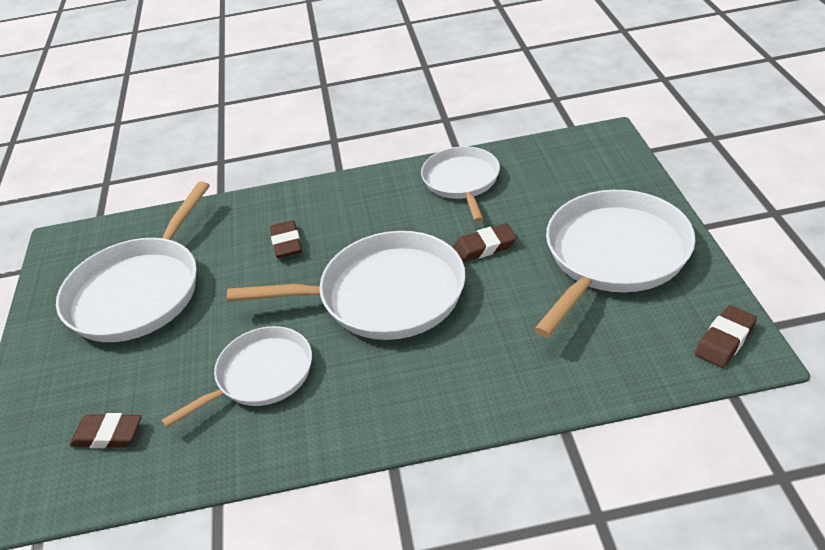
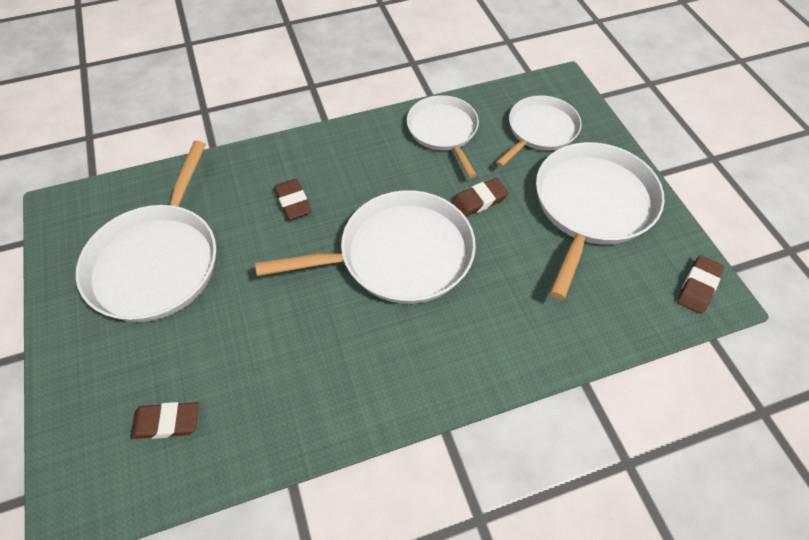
camera: 15 degrees left, 15 degrees up
white pan [161,326,312,428] -> white pan moved to [496,95,582,167]

